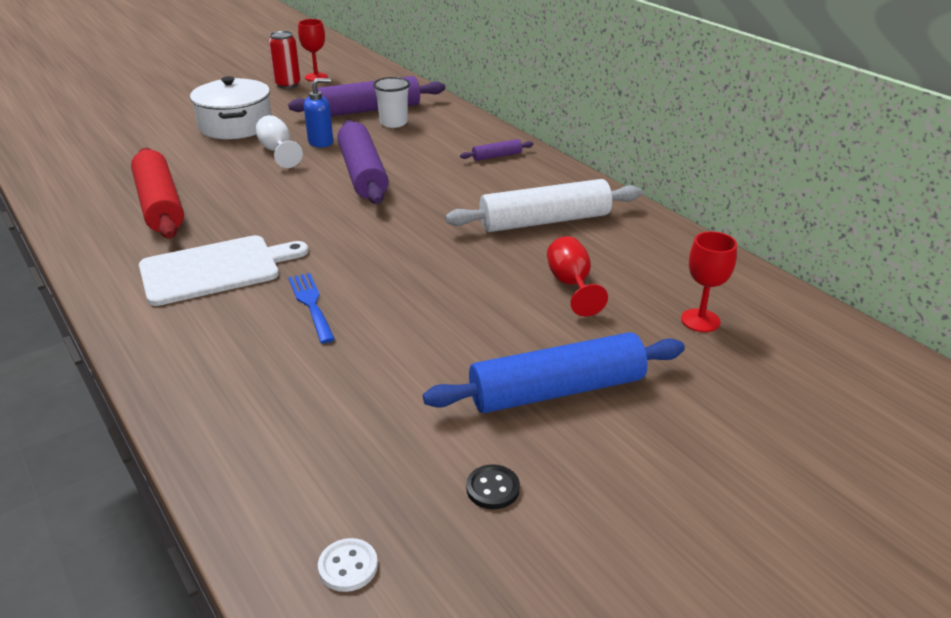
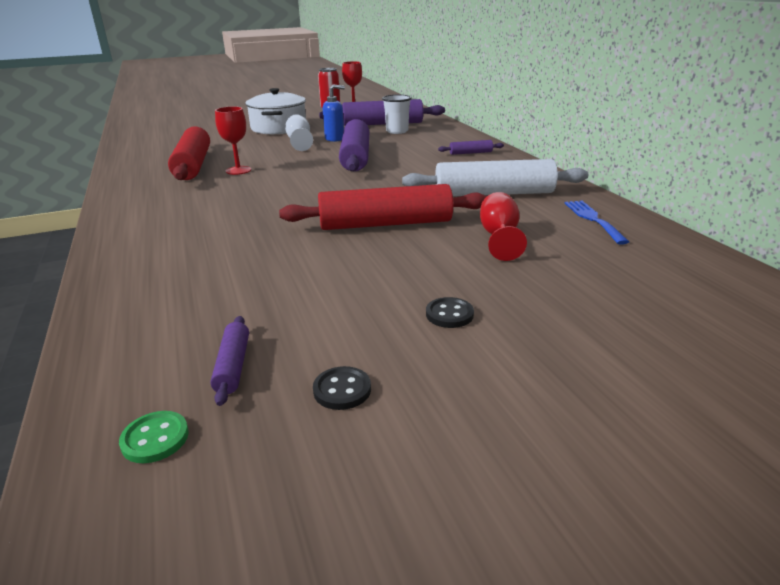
camera: 15 degrees right, 5 degrees down
white cutting board [139,235,308,306] -> none
blue fork [288,273,335,343] -> blue fork moved to [564,201,629,245]
white button [318,538,378,592] -> green button [119,411,189,463]
blue rolling pin [423,332,685,413] -> black button [426,297,474,328]
red goblet [681,231,737,332] -> red goblet moved to [215,106,251,175]
none -> purple rolling pin [210,316,249,406]
none -> red rolling pin [279,184,487,230]

